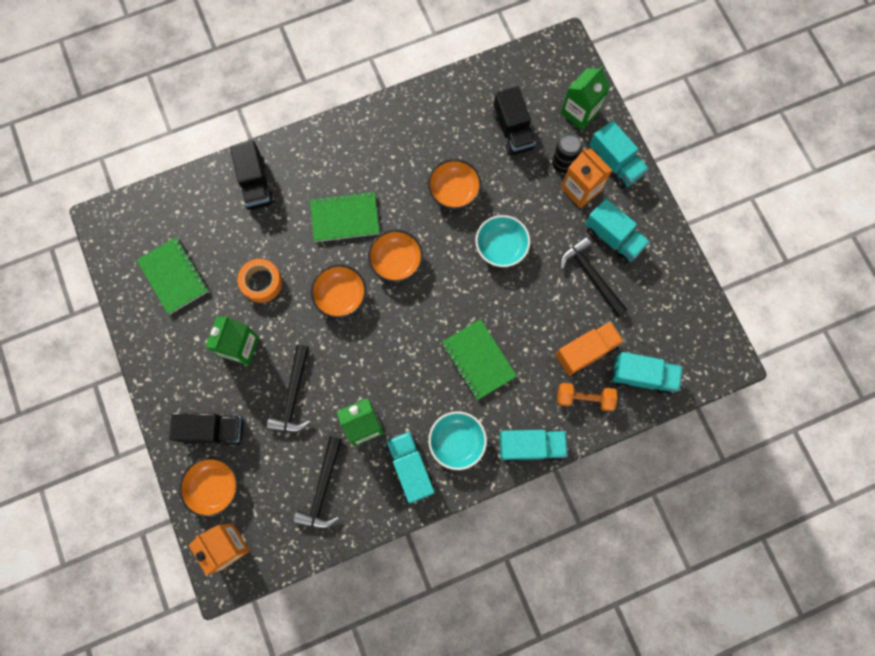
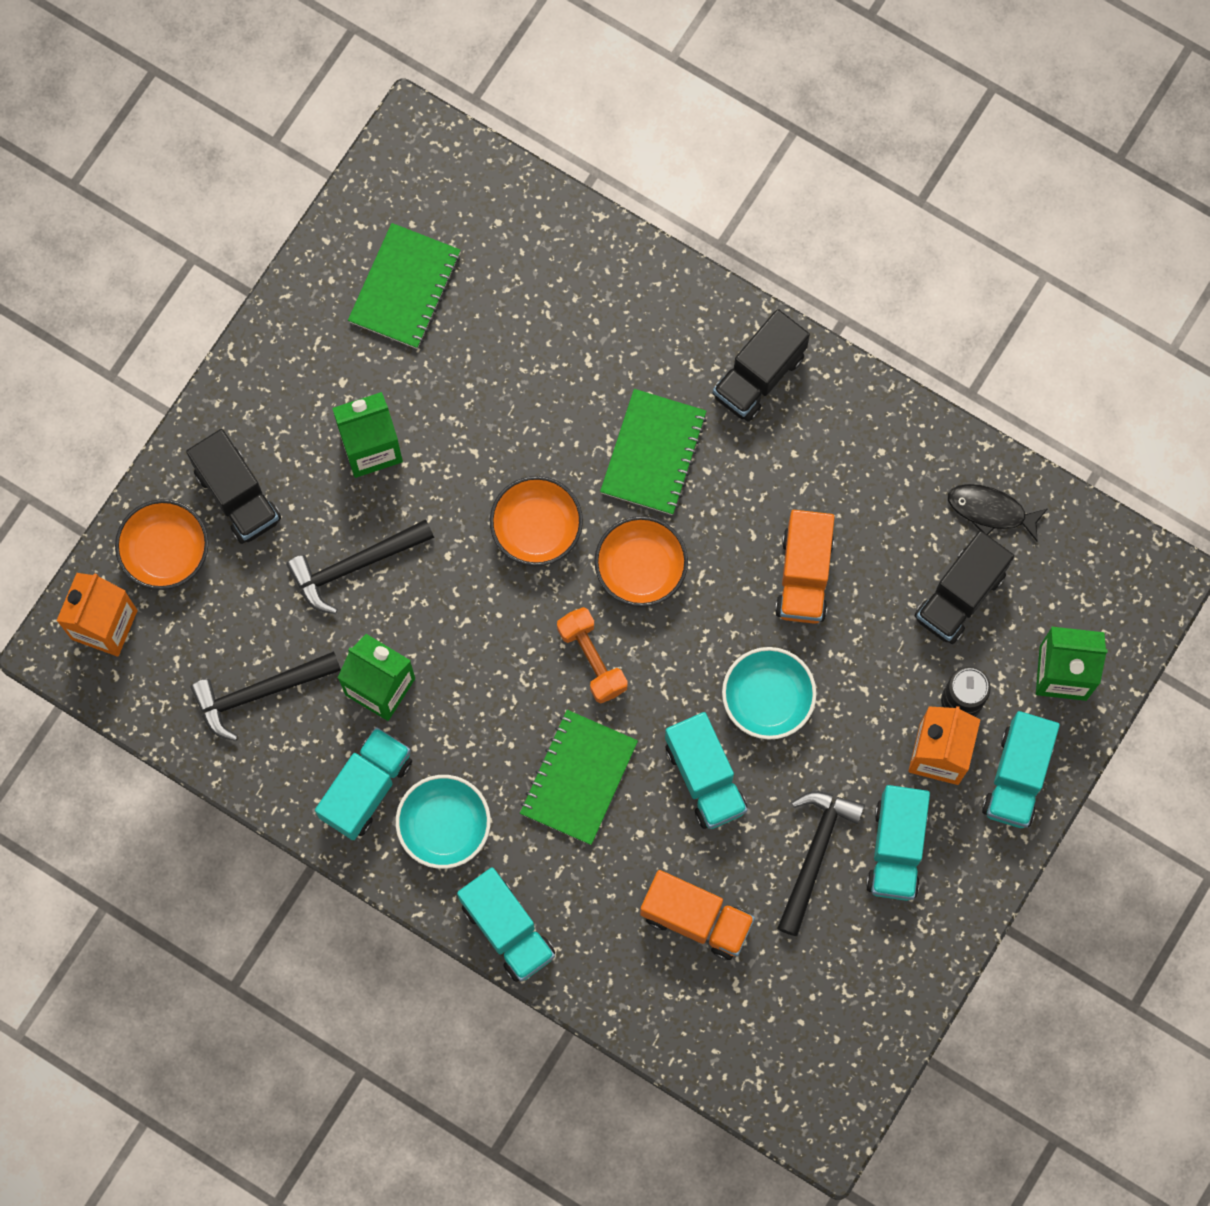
camera: 55 degrees right, 0 degrees up
black truck [230,141,274,210] -> black truck moved to [712,309,810,422]
orange tape [237,259,282,303] -> none
green notebook [310,191,380,242] -> green notebook turned 60 degrees clockwise [600,389,707,515]
orange bowl [428,159,482,209] -> orange truck [775,510,835,624]
orange dumbbell [557,383,617,412] -> orange dumbbell moved to [557,607,628,704]
turquoise truck [612,352,683,396] -> turquoise truck moved to [665,712,747,829]
none -> black fish [948,484,1047,542]

